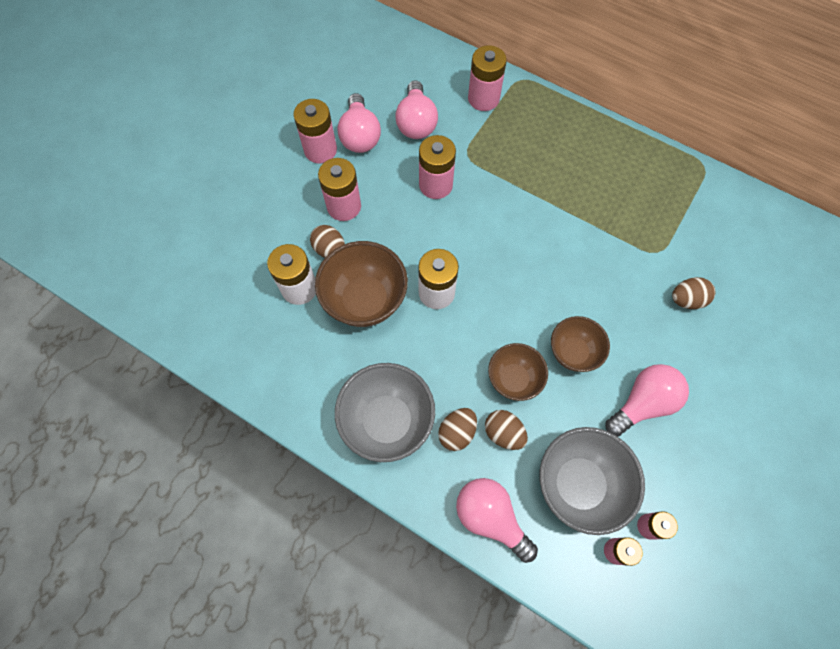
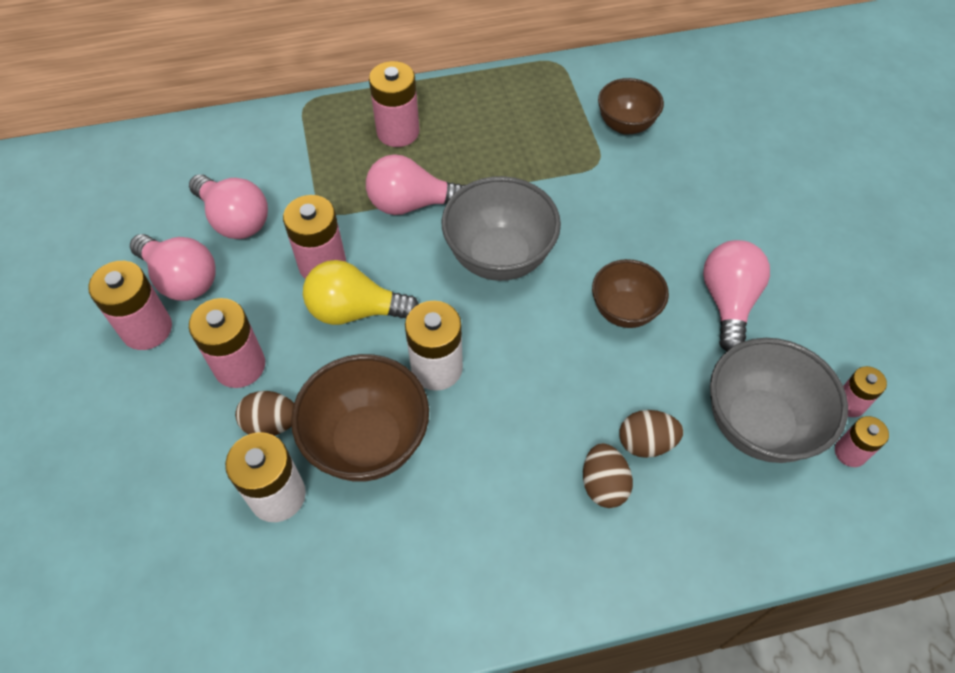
camera: 45 degrees left, 10 degrees down
grey bowl [335,363,435,462] -> grey bowl moved to [442,176,561,281]
pink light bulb [456,478,538,563] -> pink light bulb moved to [366,154,465,215]
pink battery [468,45,507,111] -> pink battery moved to [369,61,420,147]
brown bowl [488,343,548,401] -> brown bowl moved to [598,78,664,135]
brown egg [672,277,715,309] -> none
none -> yellow light bulb [303,260,419,325]

